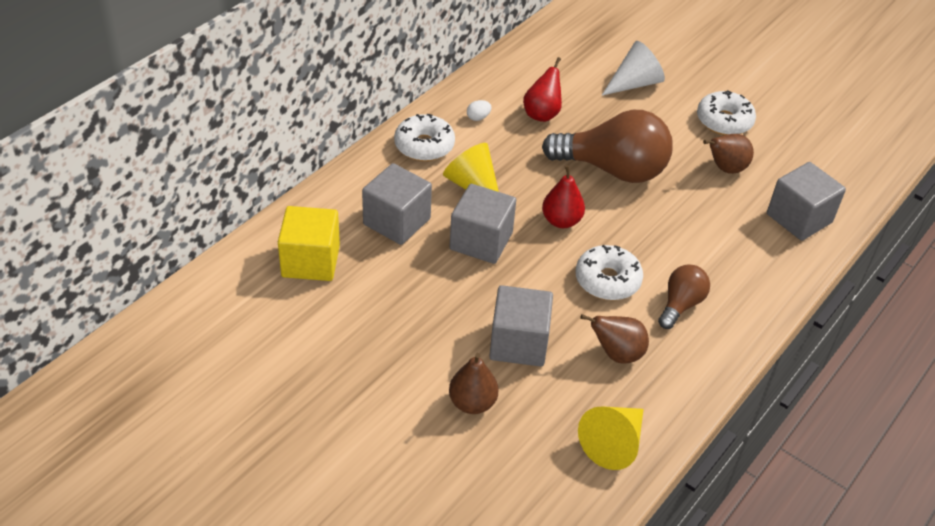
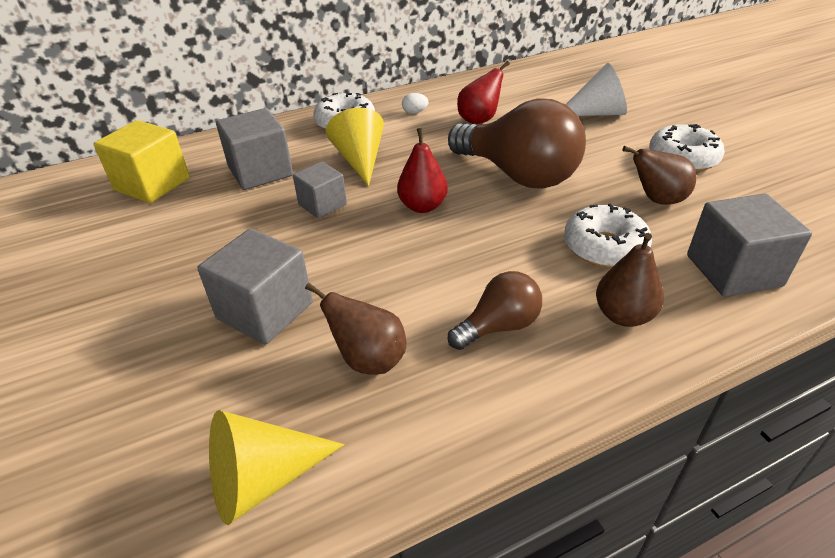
camera: 30 degrees right, 5 degrees down
brown pear [449,353,499,414] -> brown pear moved to [596,233,664,327]
grey cube [450,184,516,264] -> grey cube [293,162,347,219], size x0.63
white donut [576,245,643,300] -> white donut moved to [564,204,652,268]

